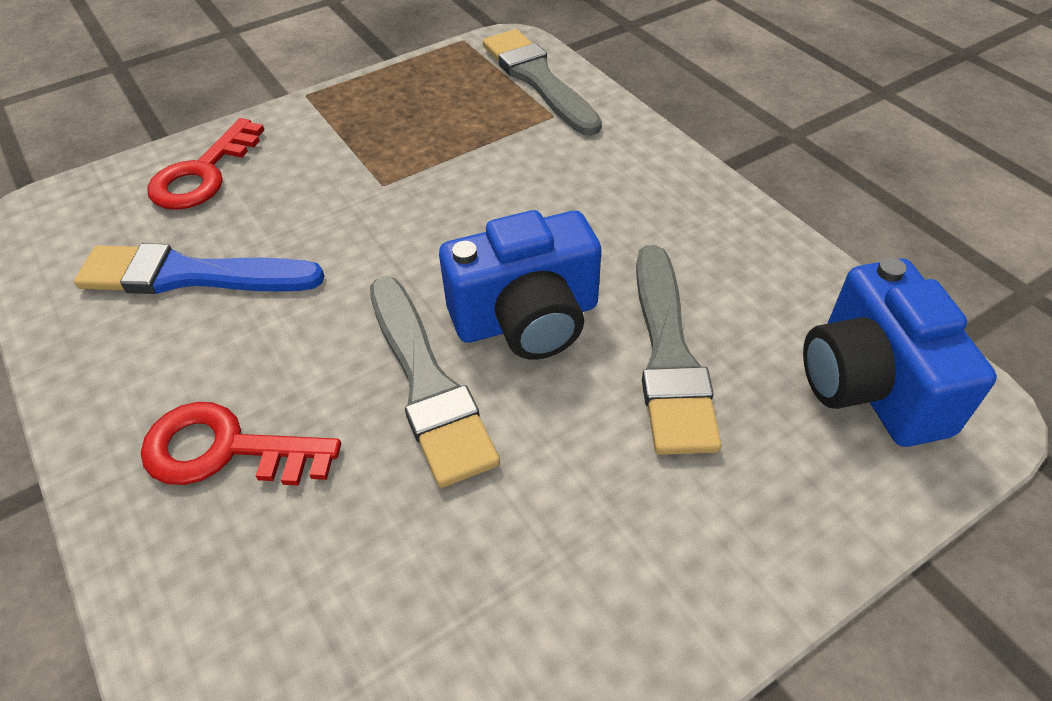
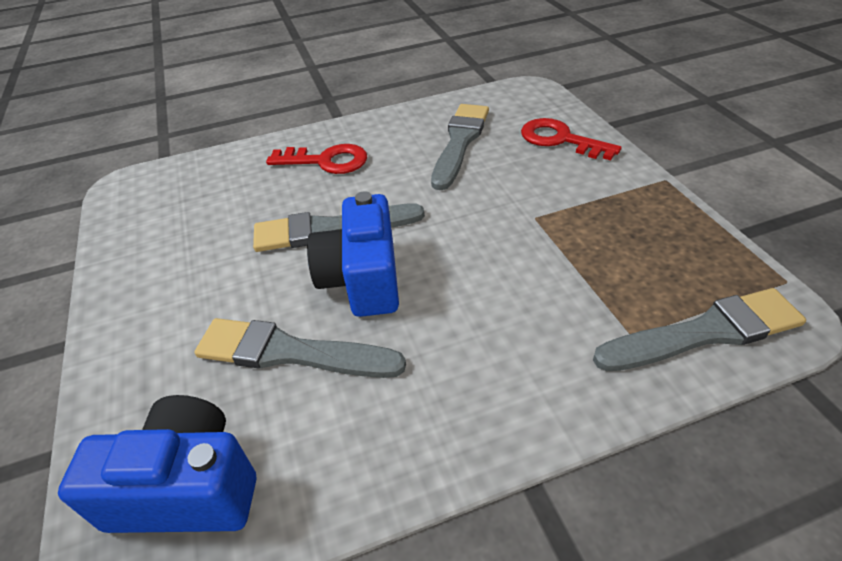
camera: 105 degrees right, 5 degrees down
blue brush [74,243,324,294] -> grey brush [431,104,489,190]
red key [141,402,341,486] -> red key turned 75 degrees clockwise [266,144,367,174]

